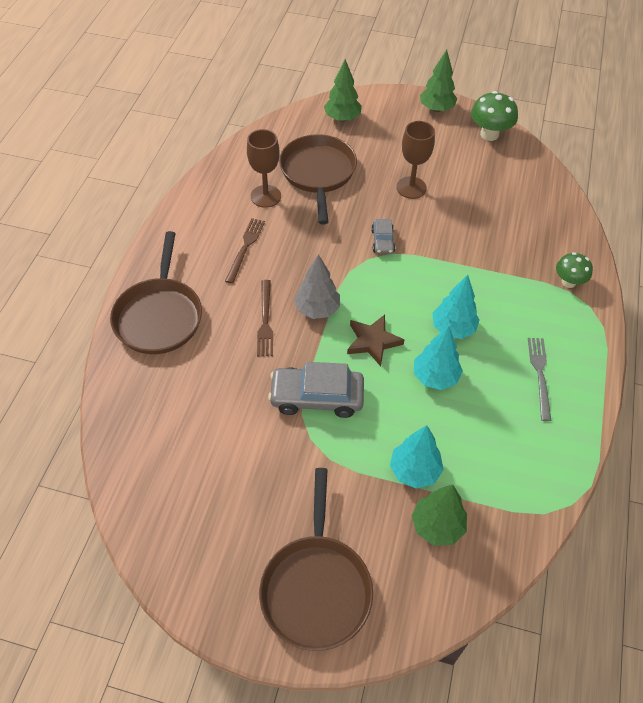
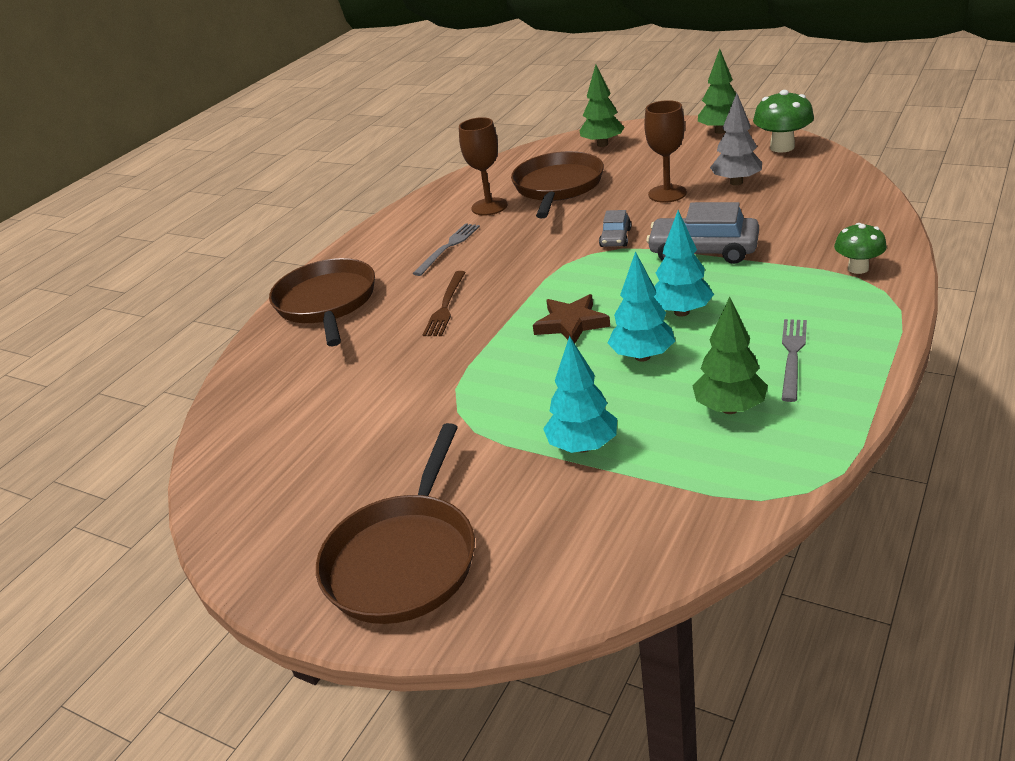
camera: 20 degrees right, 20 degrees down
brown pan [110,231,202,354] -> brown pan turned 150 degrees clockwise [269,258,375,346]
brown fork [225,218,265,284] -> grey fork [413,223,480,276]
grey car [268,362,364,418] -> grey car moved to [646,202,759,264]
grey tree [294,254,340,319] -> grey tree moved to [710,93,762,185]
green tree [412,485,467,546] -> green tree moved to [693,297,768,414]

